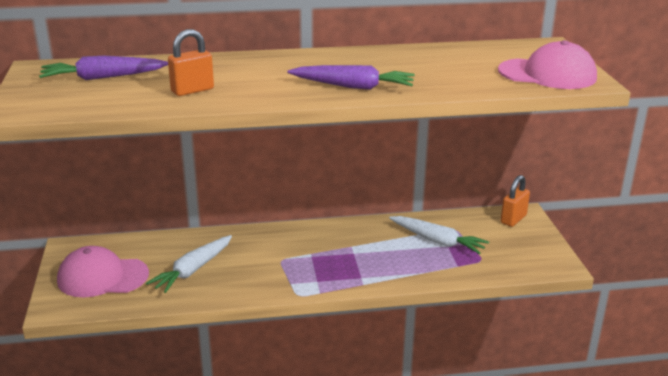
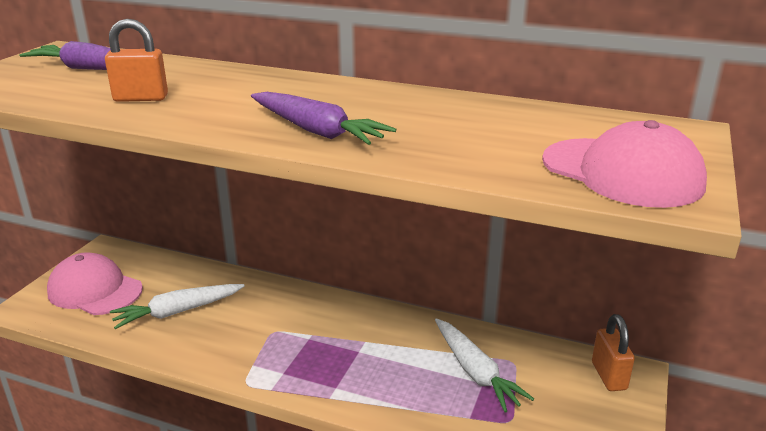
camera: 30 degrees right, 0 degrees up
orange padlock [500,175,530,227] -> orange padlock turned 75 degrees counterclockwise [592,314,635,391]

